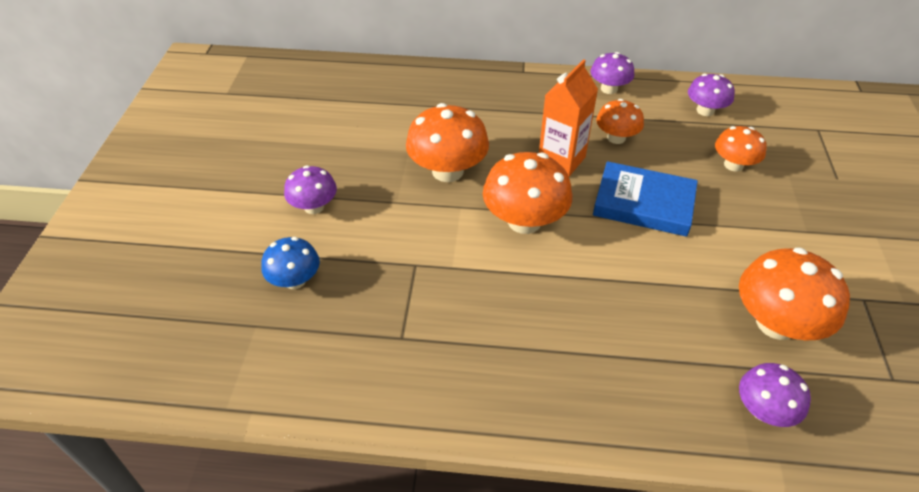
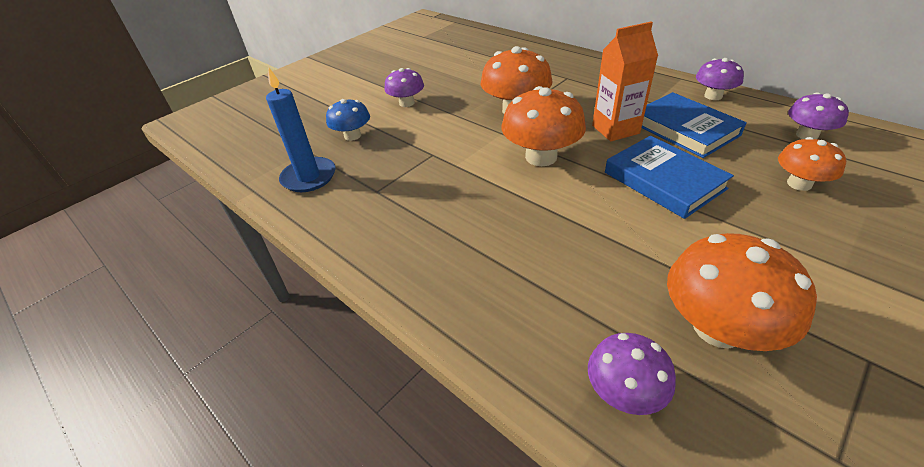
camera: 40 degrees right, 5 degrees down
orange mushroom [596,99,644,144] -> blue book [642,92,747,158]
none -> blue candle [266,67,336,192]

